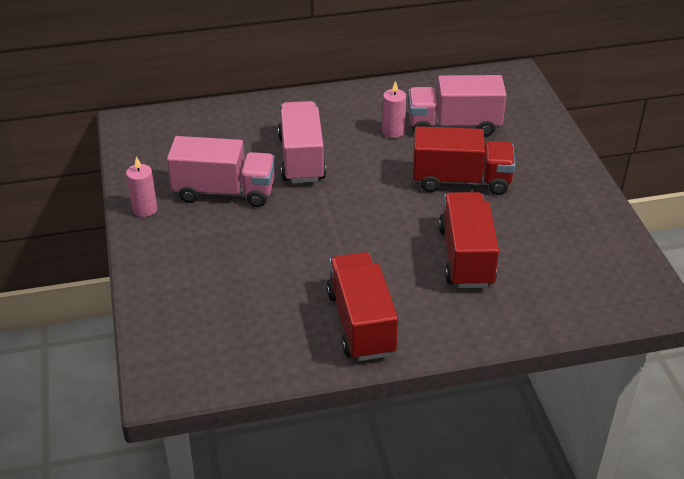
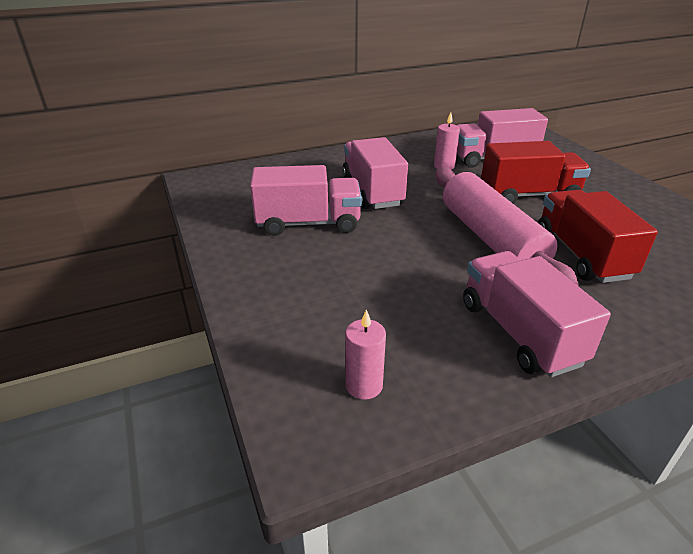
camera: 10 degrees left, 5 degrees down
pink candle [126,156,157,217] -> pink candle moved to [345,309,386,400]
red truck [327,252,398,361] -> pink truck [463,251,611,377]
none -> pink rolling pin [435,168,579,286]

